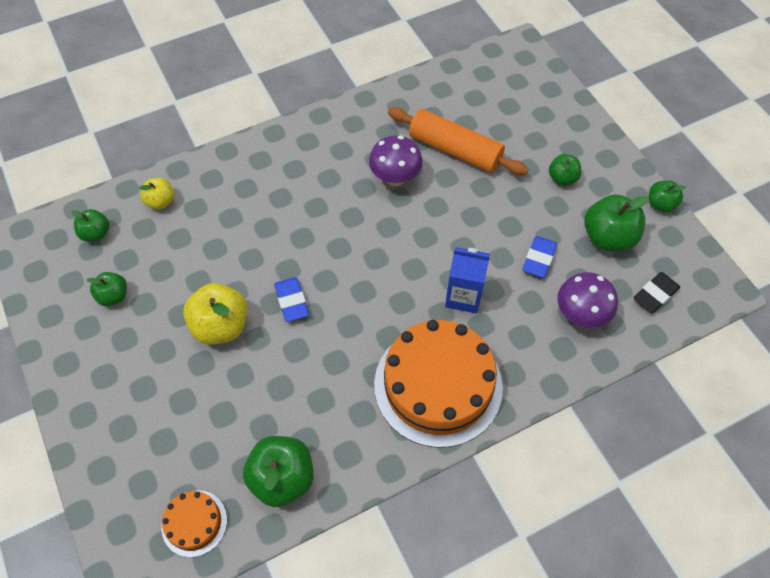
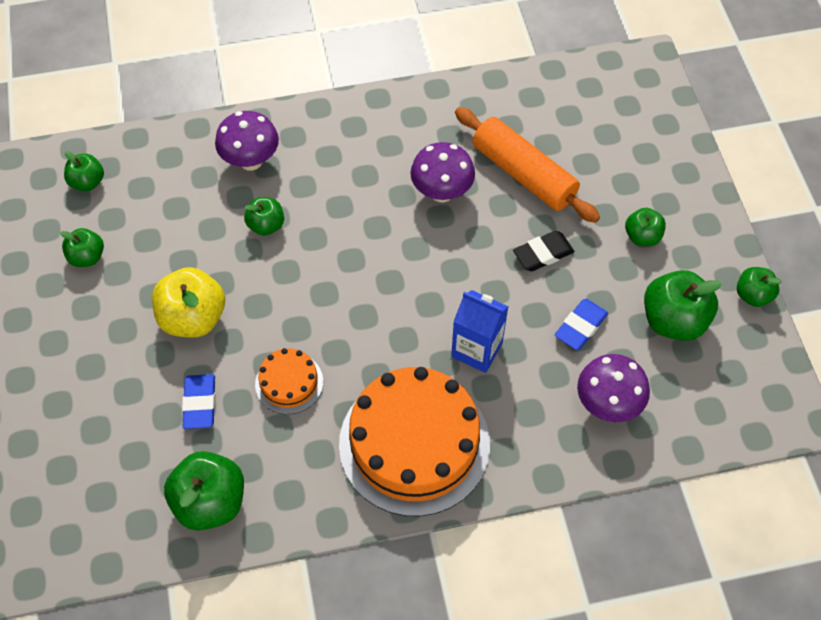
camera: 15 degrees right, 0 degrees up
yellow apple [139,178,174,210] -> none
orange cake [161,490,227,557] -> orange cake moved to [255,348,323,414]
blue eraser [274,277,309,322] -> blue eraser moved to [182,374,216,429]
black eraser [633,272,680,313] -> black eraser moved to [513,231,574,271]
none -> purple mushroom [215,111,279,171]
none -> green apple [244,197,284,236]

